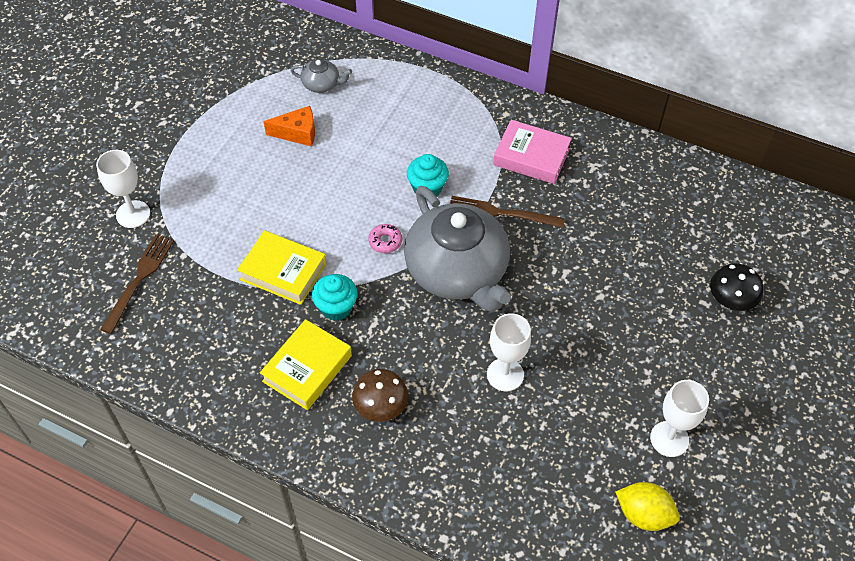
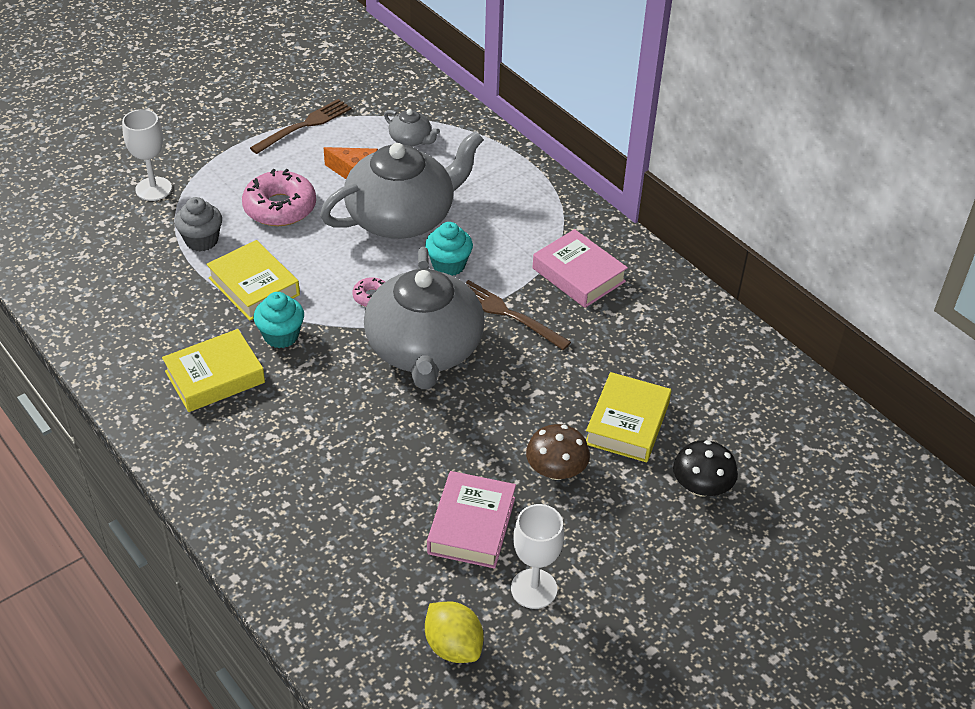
camera: 25 degrees right, 10 degrees down
brown fork [100,234,174,334] -> brown fork moved to [250,99,351,154]
brown mushroom [352,369,408,422] -> brown mushroom moved to [526,424,590,480]
white goblet [487,313,531,391] -> none
none -> grey cupcake [175,197,222,252]
none -> pink donut [242,169,316,226]
none -> grey teapot [320,131,484,239]
none -> pink book [427,471,516,569]
none -> yellow book [586,372,671,462]

